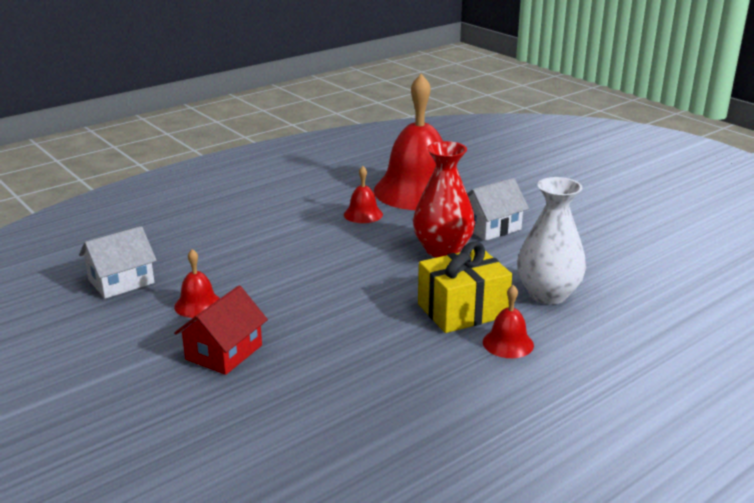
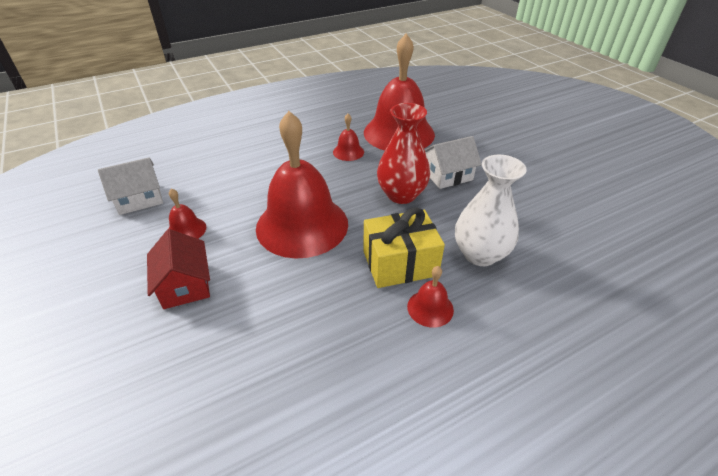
camera: 10 degrees right, 15 degrees up
red house [174,286,268,375] -> red house turned 60 degrees counterclockwise [147,229,210,309]
none -> red bell [256,111,348,259]

